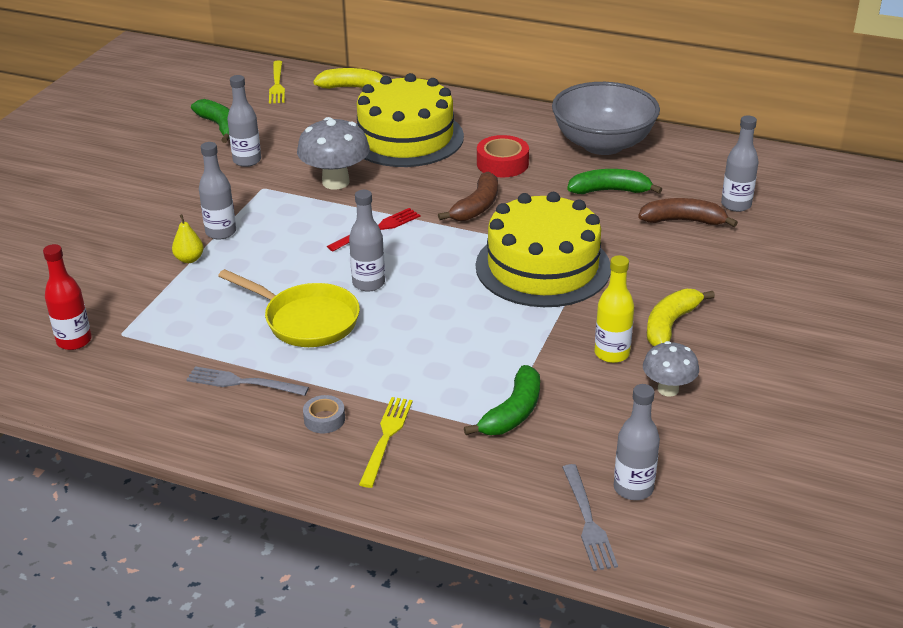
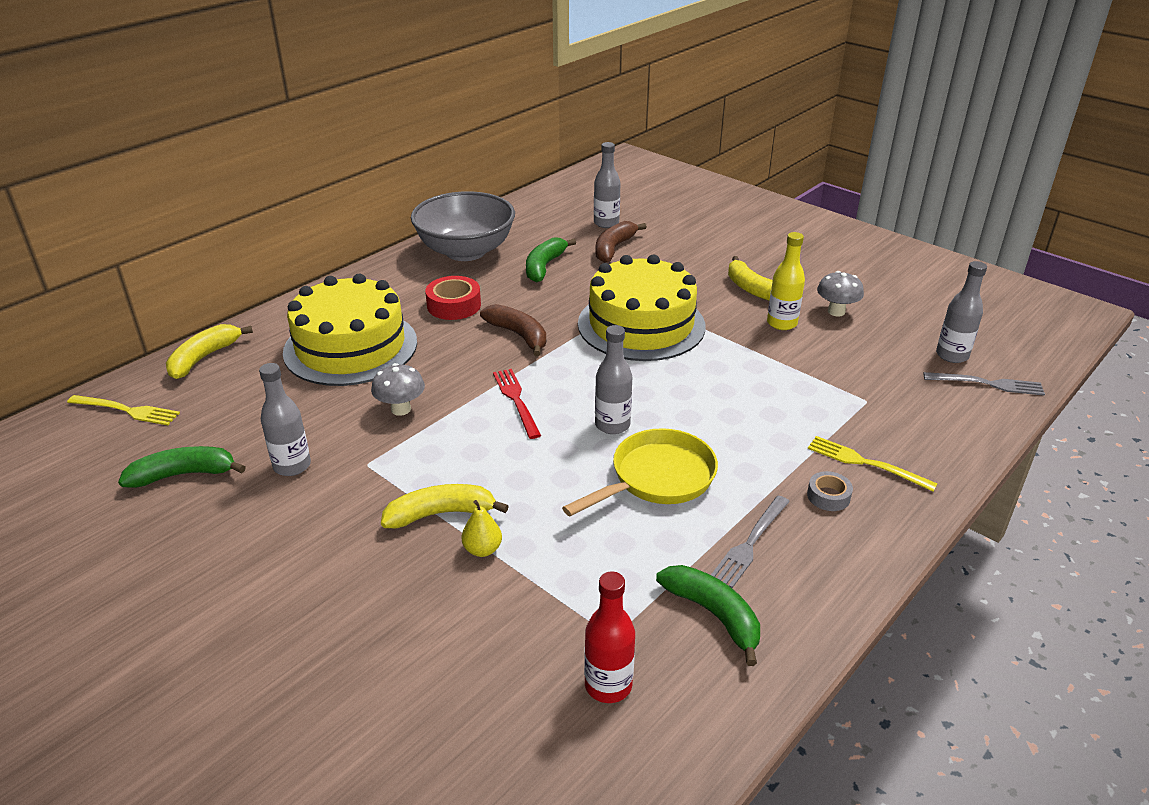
camera: 70 degrees left, 0 degrees up
grey bottle [199,142,236,240] -> yellow banana [381,484,509,528]
grey mushroom [297,117,370,190] -> grey mushroom [371,363,425,416], size x0.62
green banana [464,365,540,435] -> green banana moved to [656,565,760,666]

